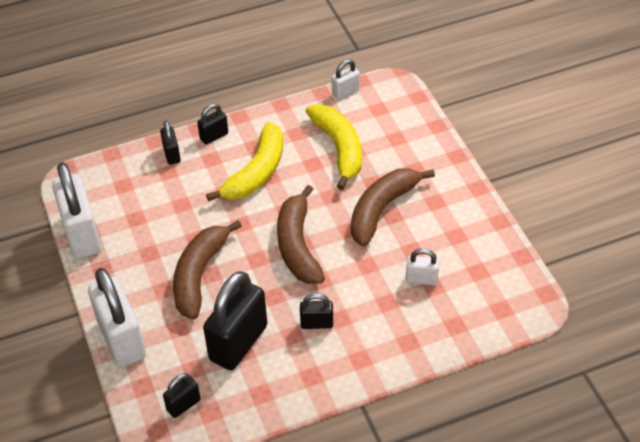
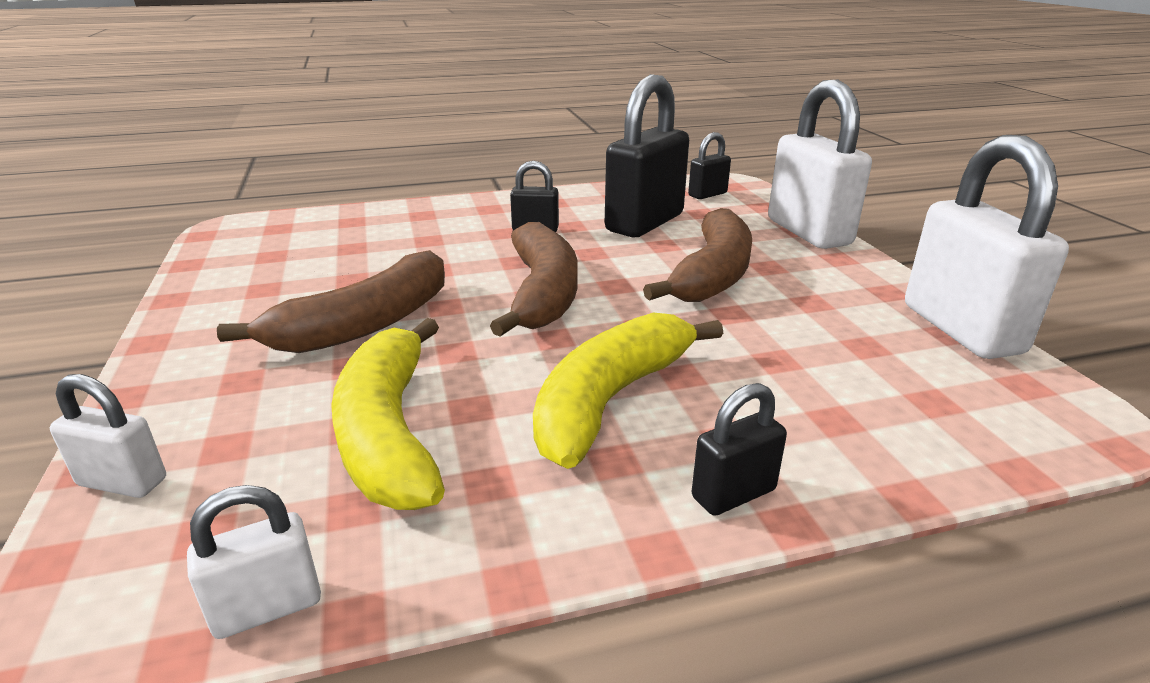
camera: 175 degrees left, 20 degrees down
black padlock [160,121,181,165] -> none
white padlock [406,248,440,285] -> white padlock moved to [50,374,166,498]

